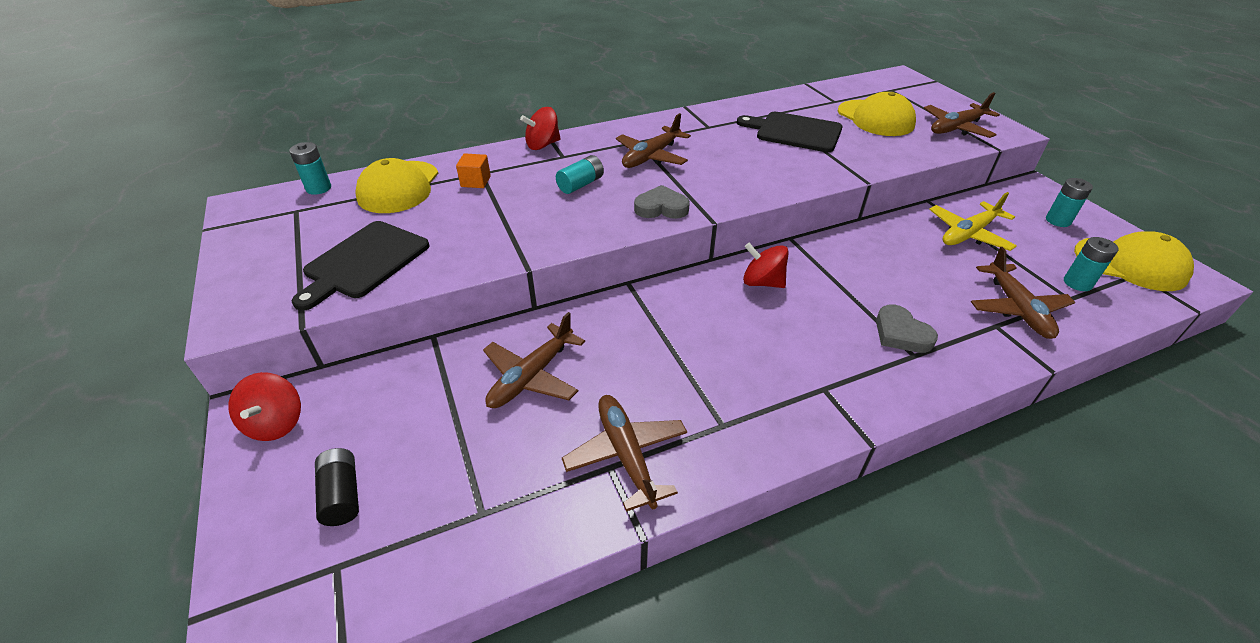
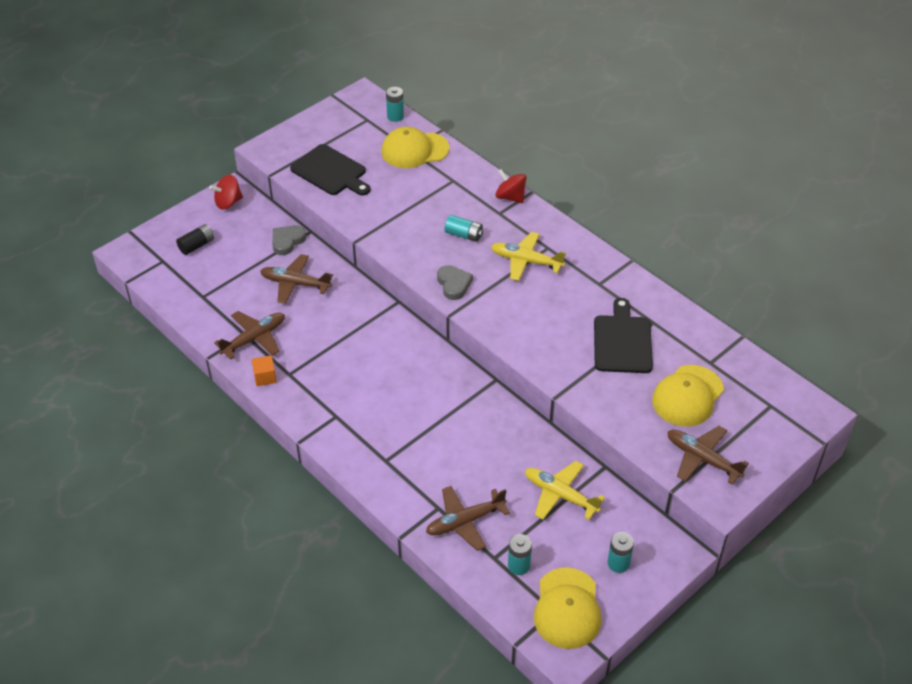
camera: 70 degrees right, 5 degrees up
black cutting board [292,221,430,311] -> black cutting board turned 150 degrees counterclockwise [290,144,371,195]
orange cube [456,154,491,188] -> orange cube moved to [252,355,277,386]
brown plane [616,113,691,168] -> yellow plane [491,232,566,281]
red spinning top [743,243,789,288] -> none
grey heart [876,305,938,353] -> grey heart moved to [272,225,306,255]

